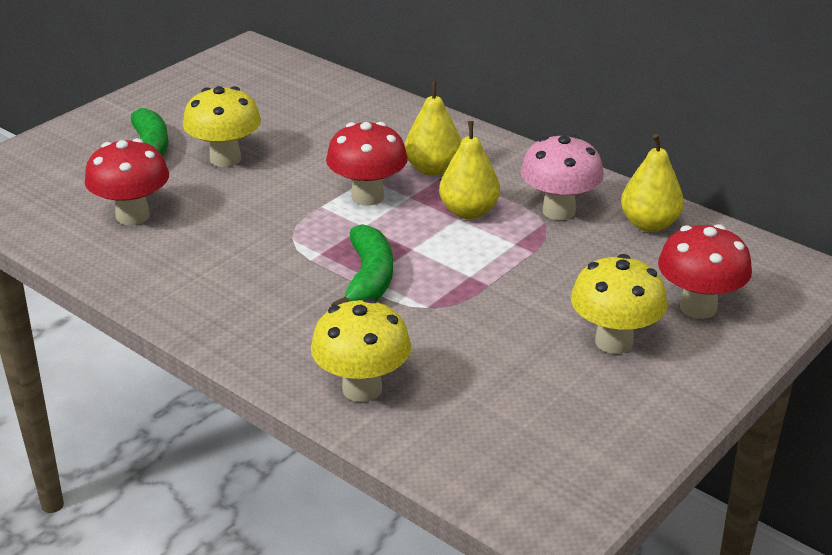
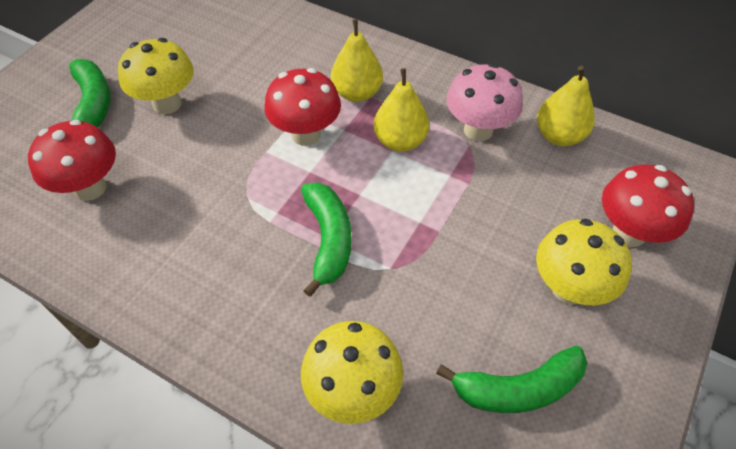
camera: 10 degrees left, 20 degrees up
none -> green banana [436,346,587,413]

